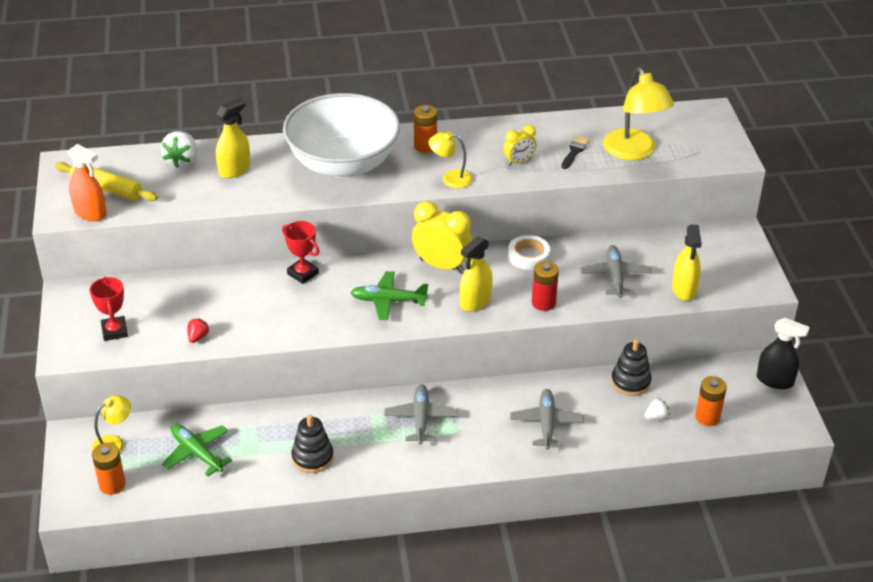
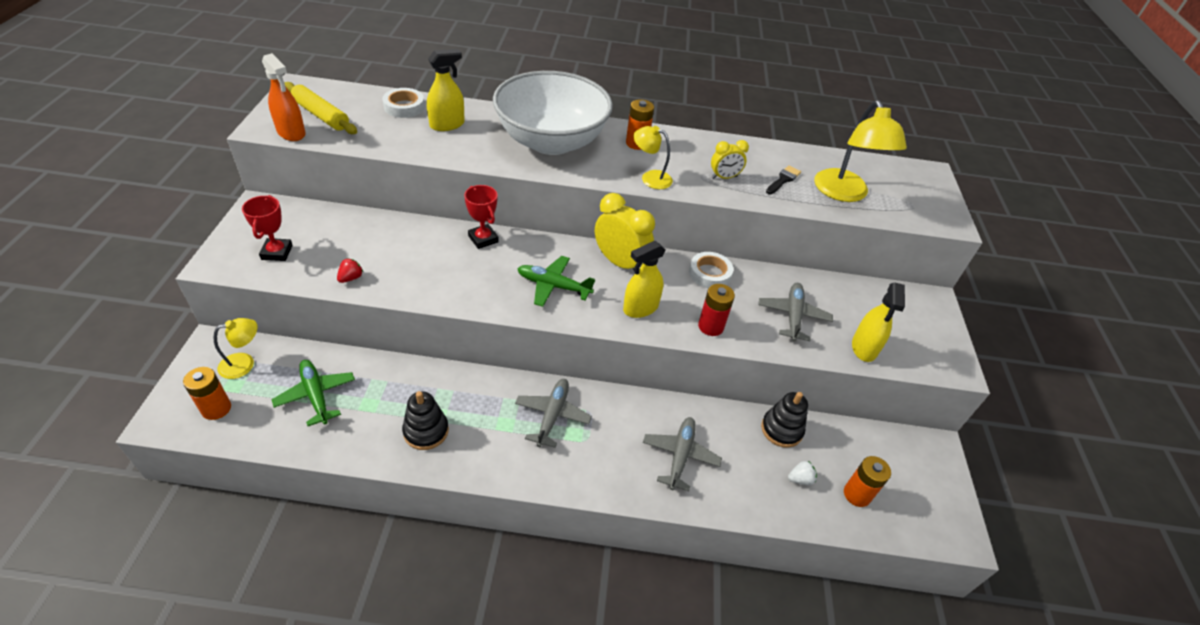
camera: 10 degrees right, 5 degrees up
white strawberry [161,131,197,168] -> white tape [382,88,425,118]
black spray bottle [757,318,810,389] -> none

